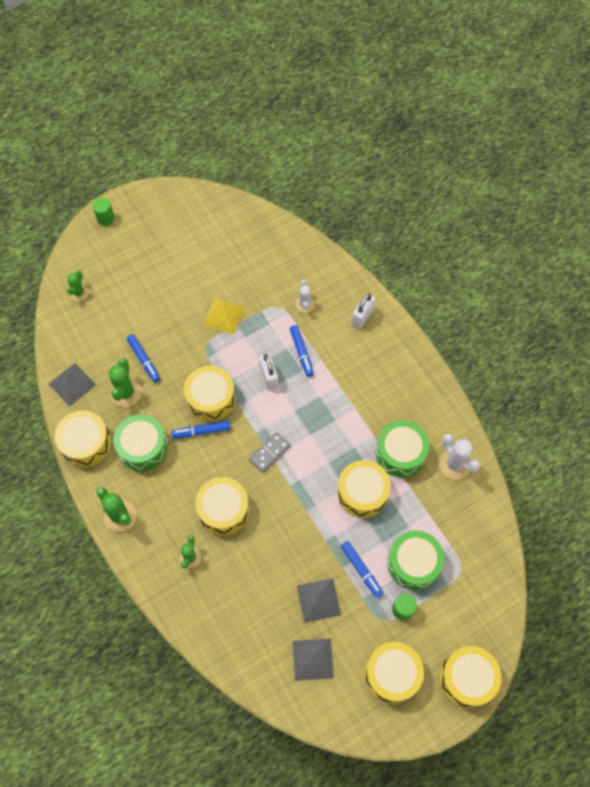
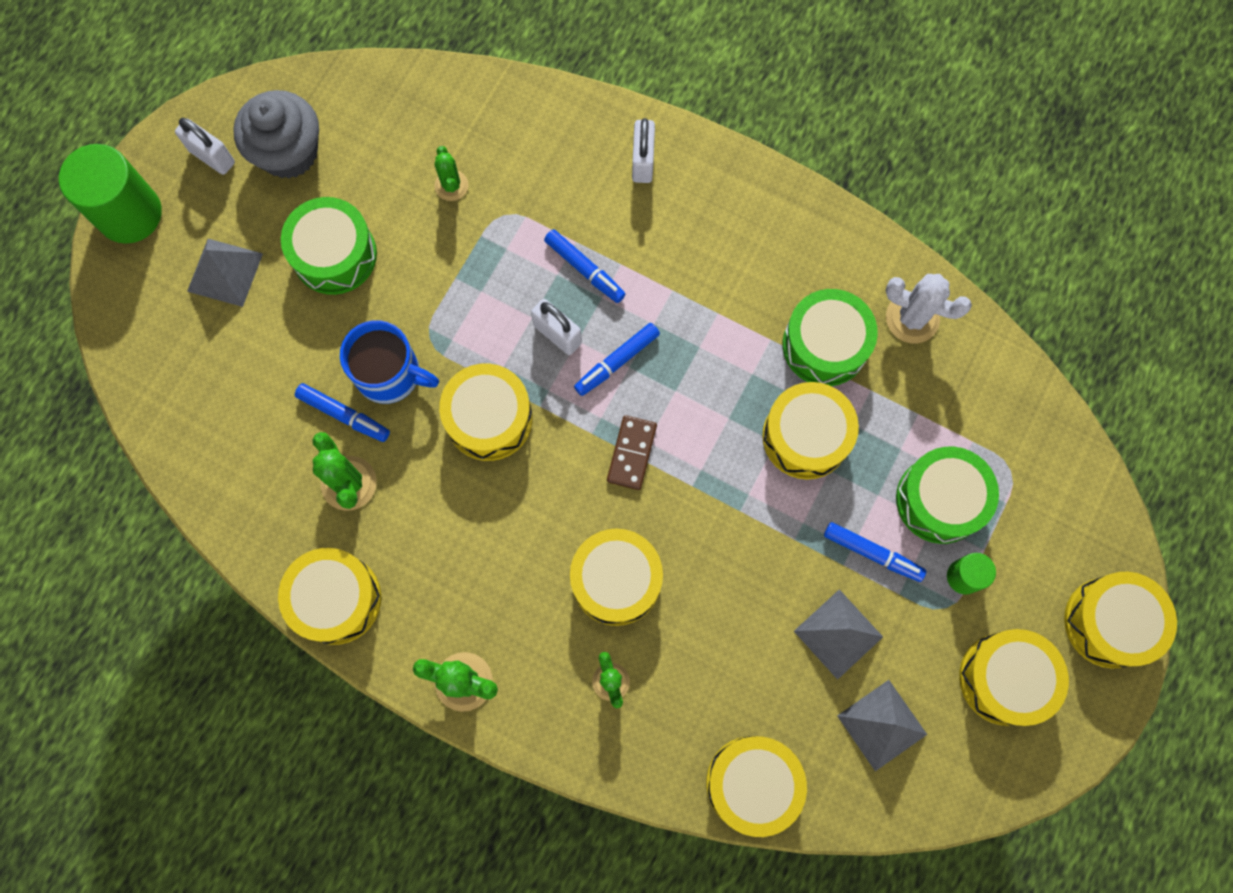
camera: 30 degrees left, 10 degrees up
grey pyramid [49,363,96,407] -> grey pyramid moved to [187,239,263,307]
green cactus [67,271,89,301] -> green cactus moved to [434,146,469,201]
green cylinder [92,198,115,226] -> green cylinder [59,144,162,244], size x1.98
green drum [113,414,168,471] -> green drum moved to [281,197,377,295]
blue marker [171,421,231,439] -> blue marker moved to [574,323,660,396]
yellow pyramid [203,298,245,335] -> none
grey domino [249,432,290,473] -> brown domino [607,415,657,490]
white cactus [295,279,314,313] -> none
none -> white padlock [175,118,235,175]
none -> grey cupcake [233,90,319,179]
none -> blue mug [340,320,439,404]
none -> yellow drum [706,736,807,837]

